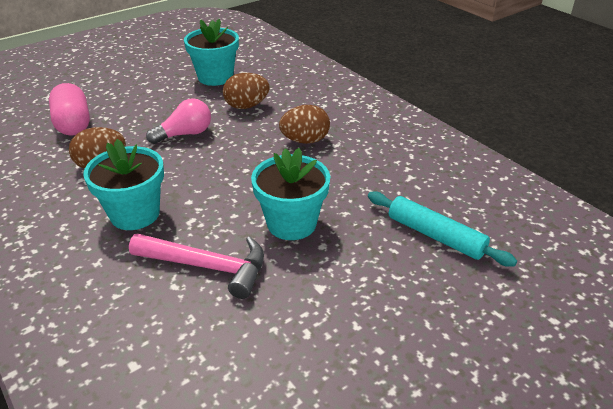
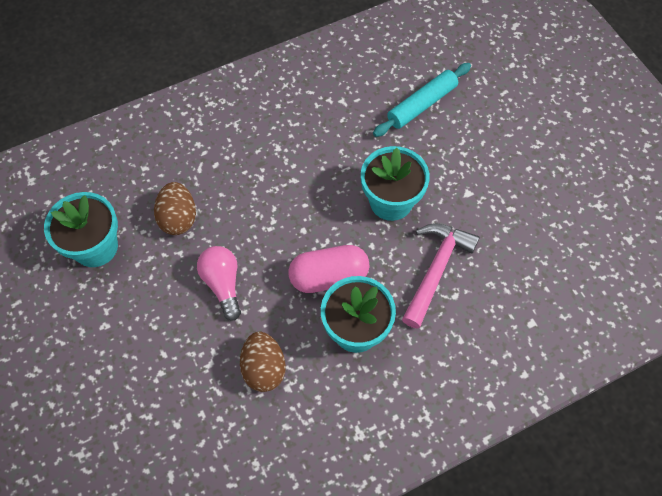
camera: 80 degrees left, 25 degrees up
pink capsule [49,83,90,136] -> pink capsule moved to [288,245,370,293]
brown egg [279,105,330,144] -> none

